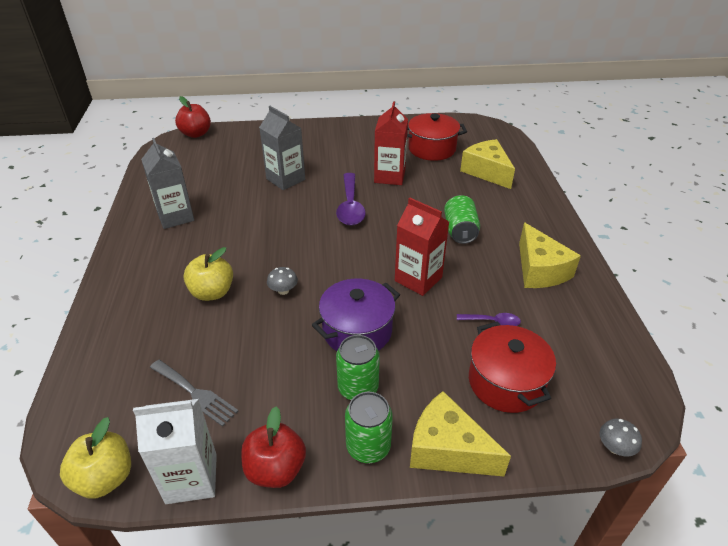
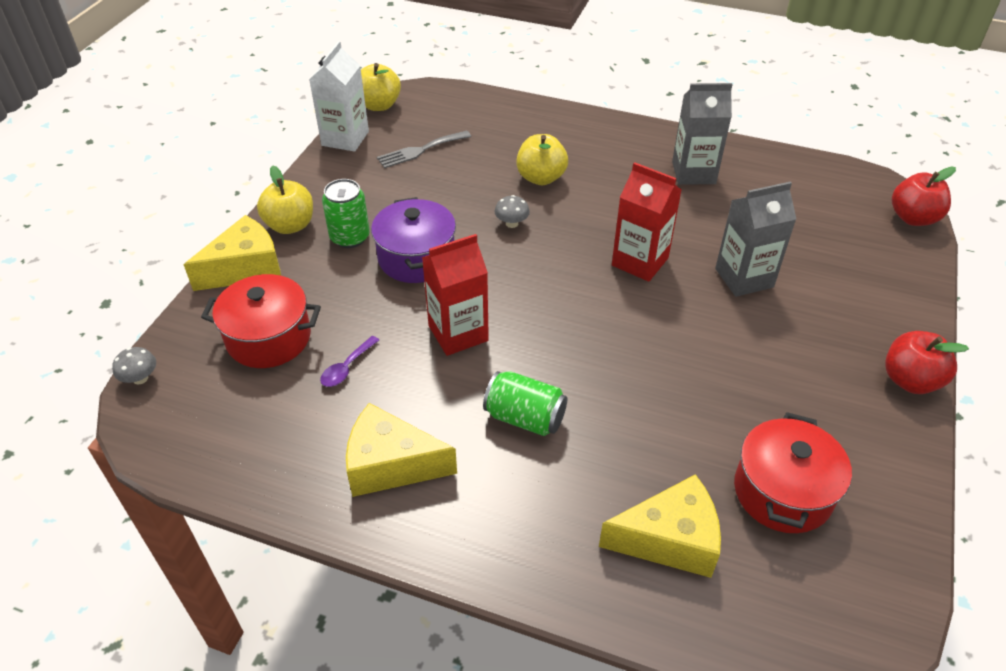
camera: 115 degrees right, 5 degrees up
red apple [241,407,306,488] -> red apple moved to [885,331,969,394]
purple spoon [336,173,366,226] -> none
green can [345,392,393,463] -> yellow apple [257,165,313,234]
red carton [374,101,408,185] -> red carton moved to [612,162,682,282]

